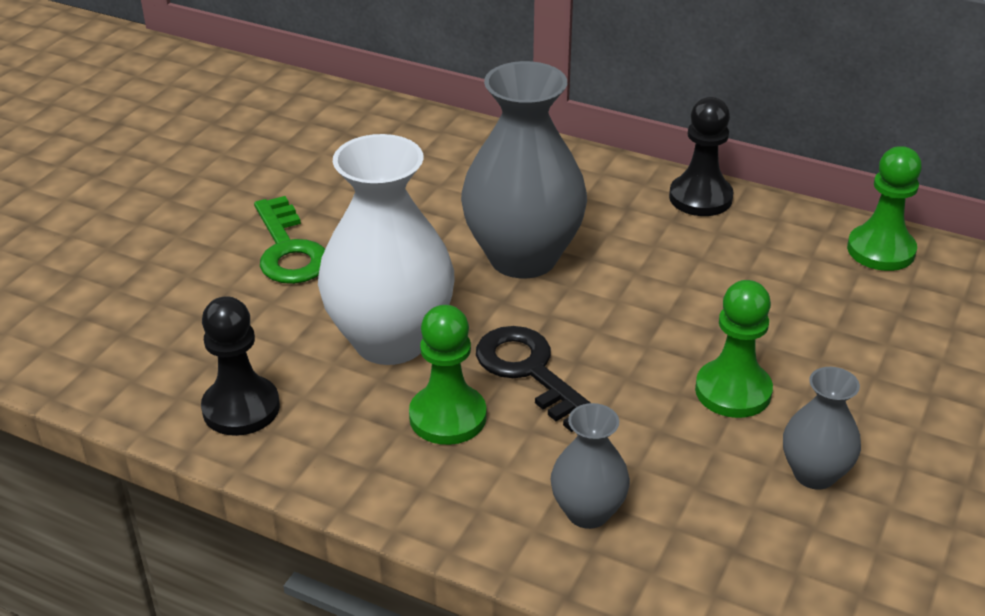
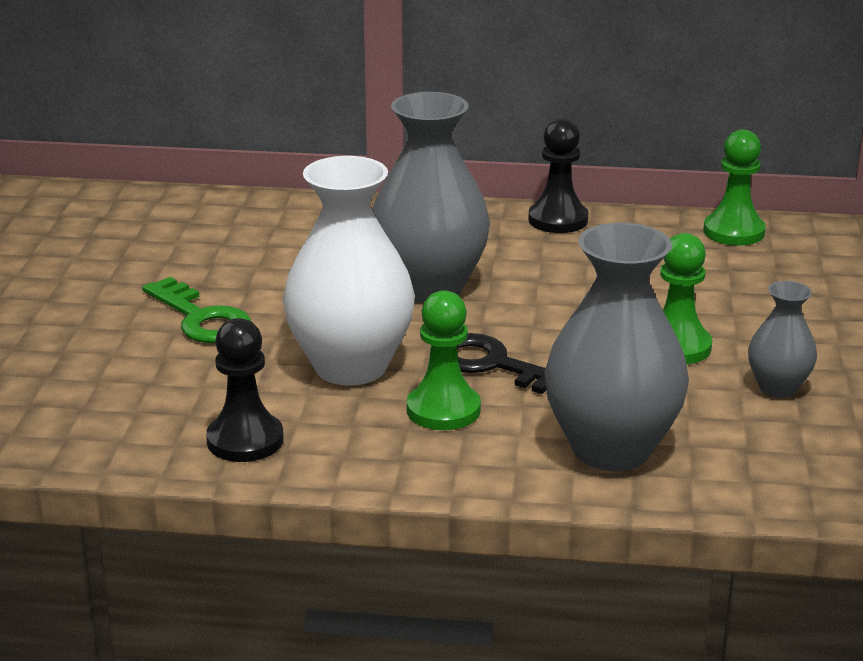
camera: 20 degrees left, 10 degrees down
grey vase [551,403,630,529] -> grey vase [544,223,689,471], size x1.96

